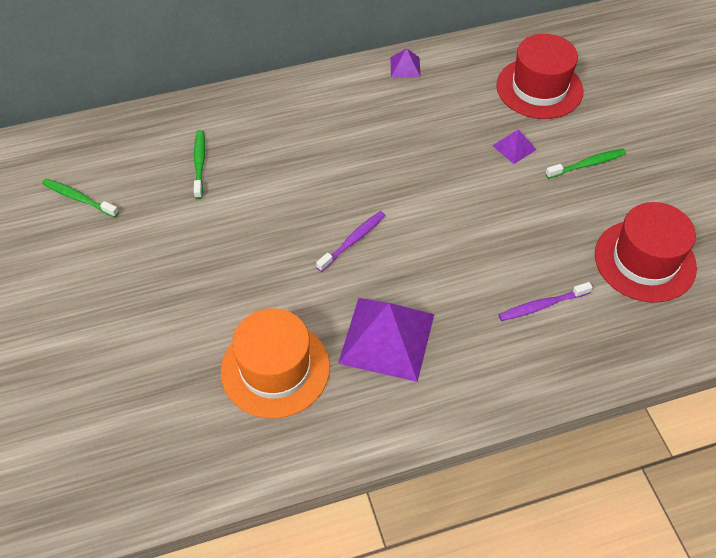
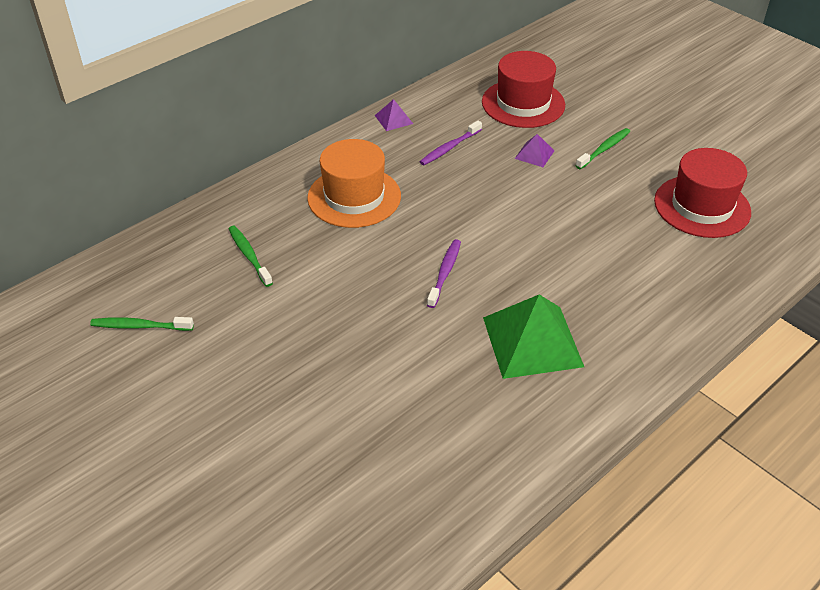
camera: 25 degrees left, 10 degrees down
orange hat [221,308,330,418] -> orange hat moved to [307,139,401,228]
purple pyramid [338,298,434,382] -> green pyramid [483,294,584,379]
purple toothbrush [498,282,593,321] -> purple toothbrush moved to [420,120,482,165]

